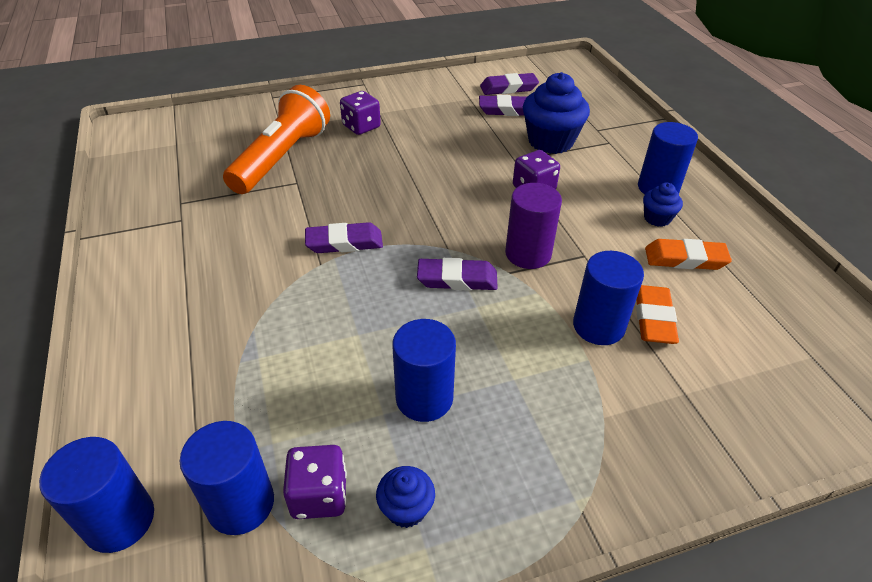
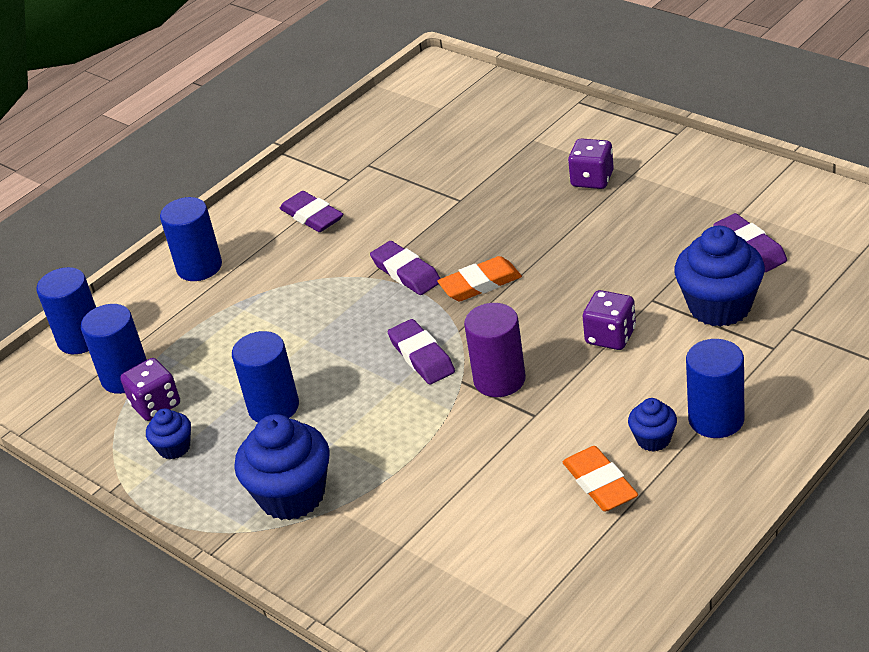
camera: 65 degrees right, 5 degrees down
orange flashlight [223,85,330,194] -> none
purple eraser [480,73,539,95] -> purple eraser moved to [280,191,343,232]
blue cylinder [573,251,644,345] -> blue cylinder moved to [160,197,222,281]
orange eraser [636,285,679,344] -> orange eraser moved to [437,256,522,301]
none -> blue cupcake [234,414,330,520]

